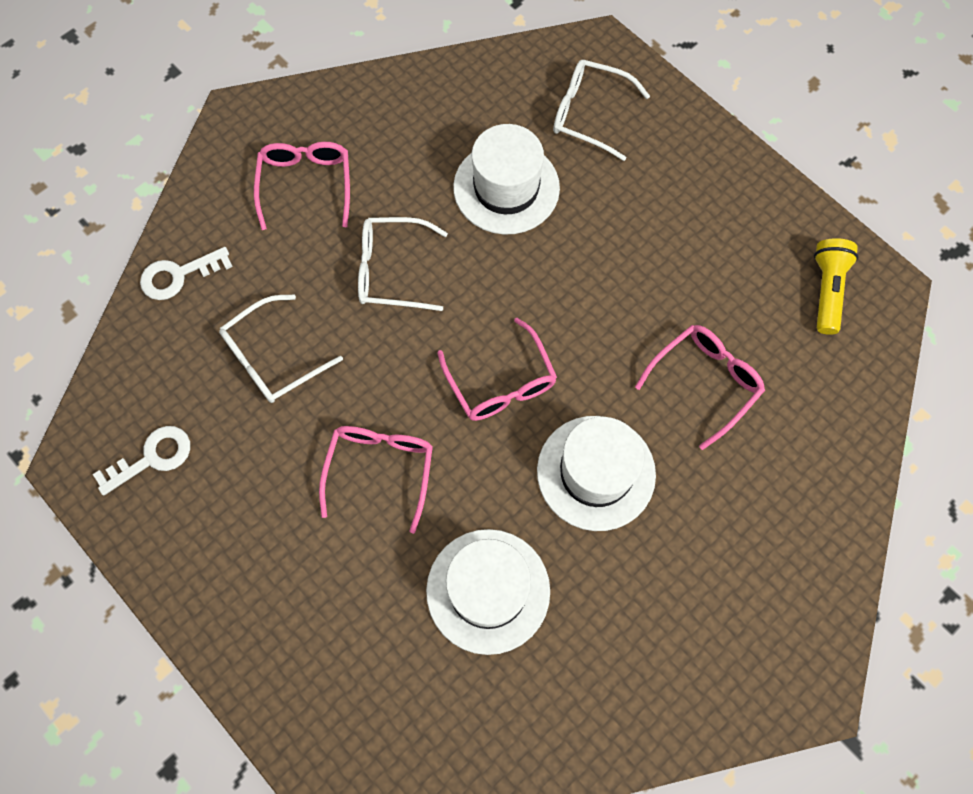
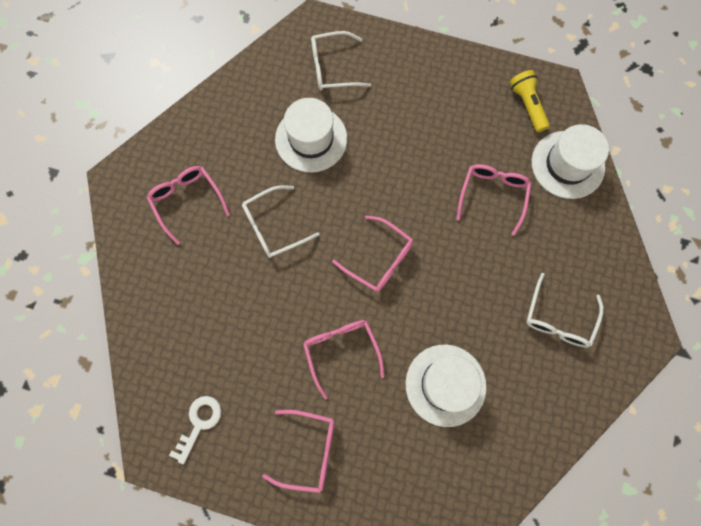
camera: 30 degrees left, 5 degrees up
white key [140,247,233,300] -> none
white glasses [219,294,343,403] -> white glasses moved to [526,273,603,348]
white hat [537,416,656,531] -> white hat moved to [532,124,609,199]
none -> pink glasses [262,410,335,493]

